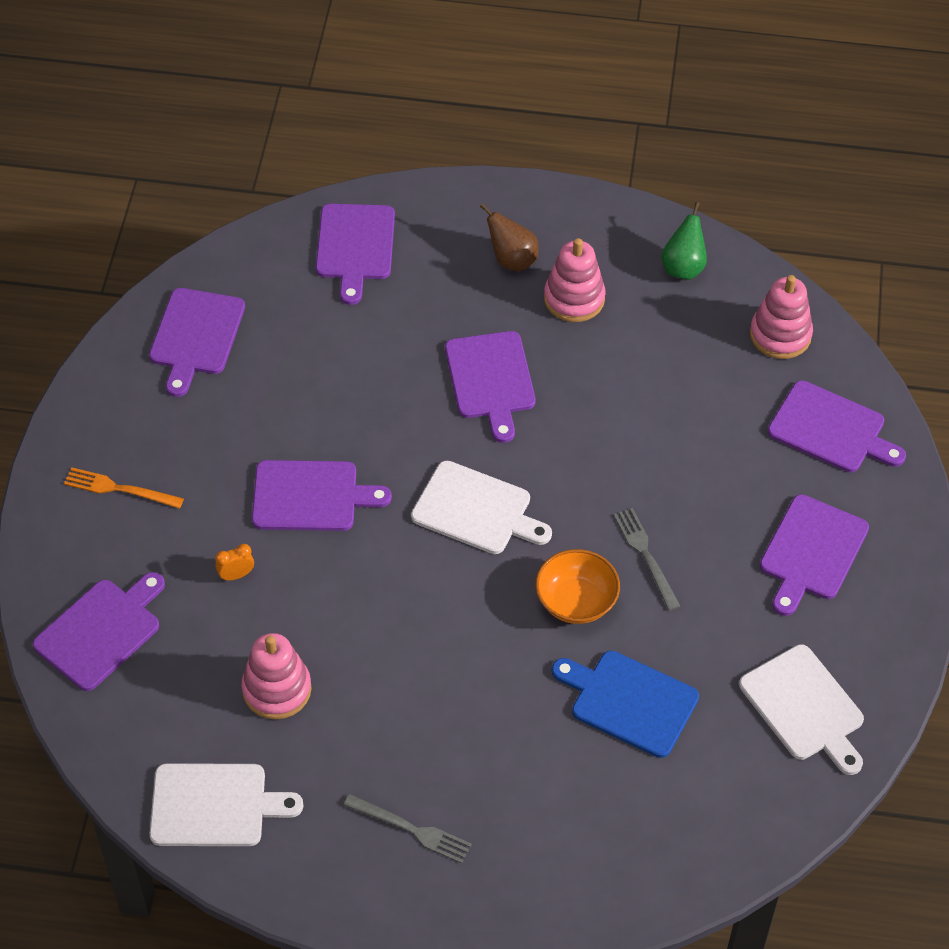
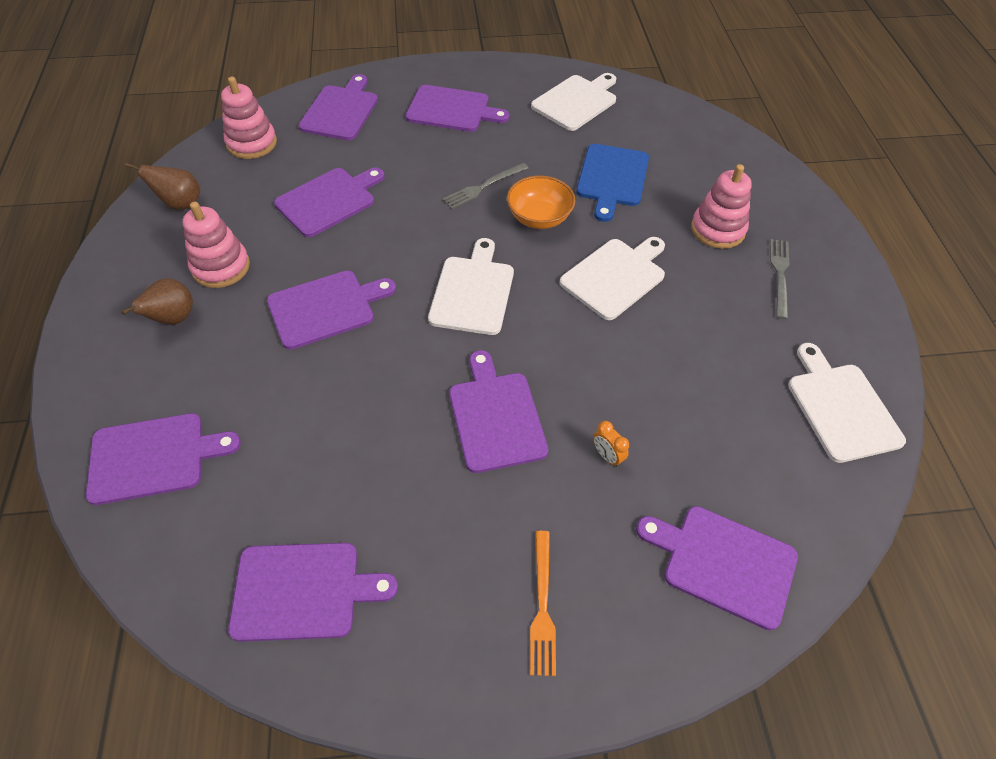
camera: 105 degrees left, 0 degrees up
pink stacking toy [241,633,312,720] -> pink stacking toy moved to [691,164,752,249]
green pear [661,202,707,280] -> brown pear [125,163,200,210]
none -> purple cutting board [274,168,385,237]
none -> white cutting board [560,237,665,320]

